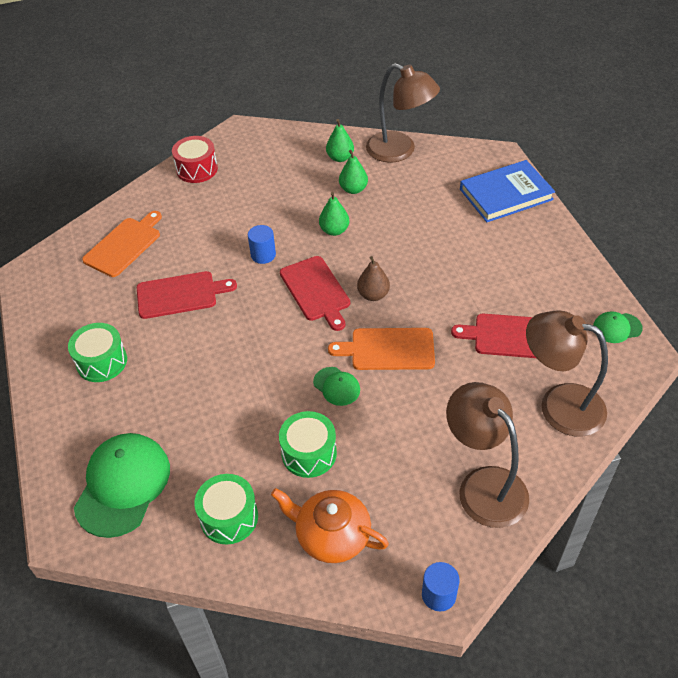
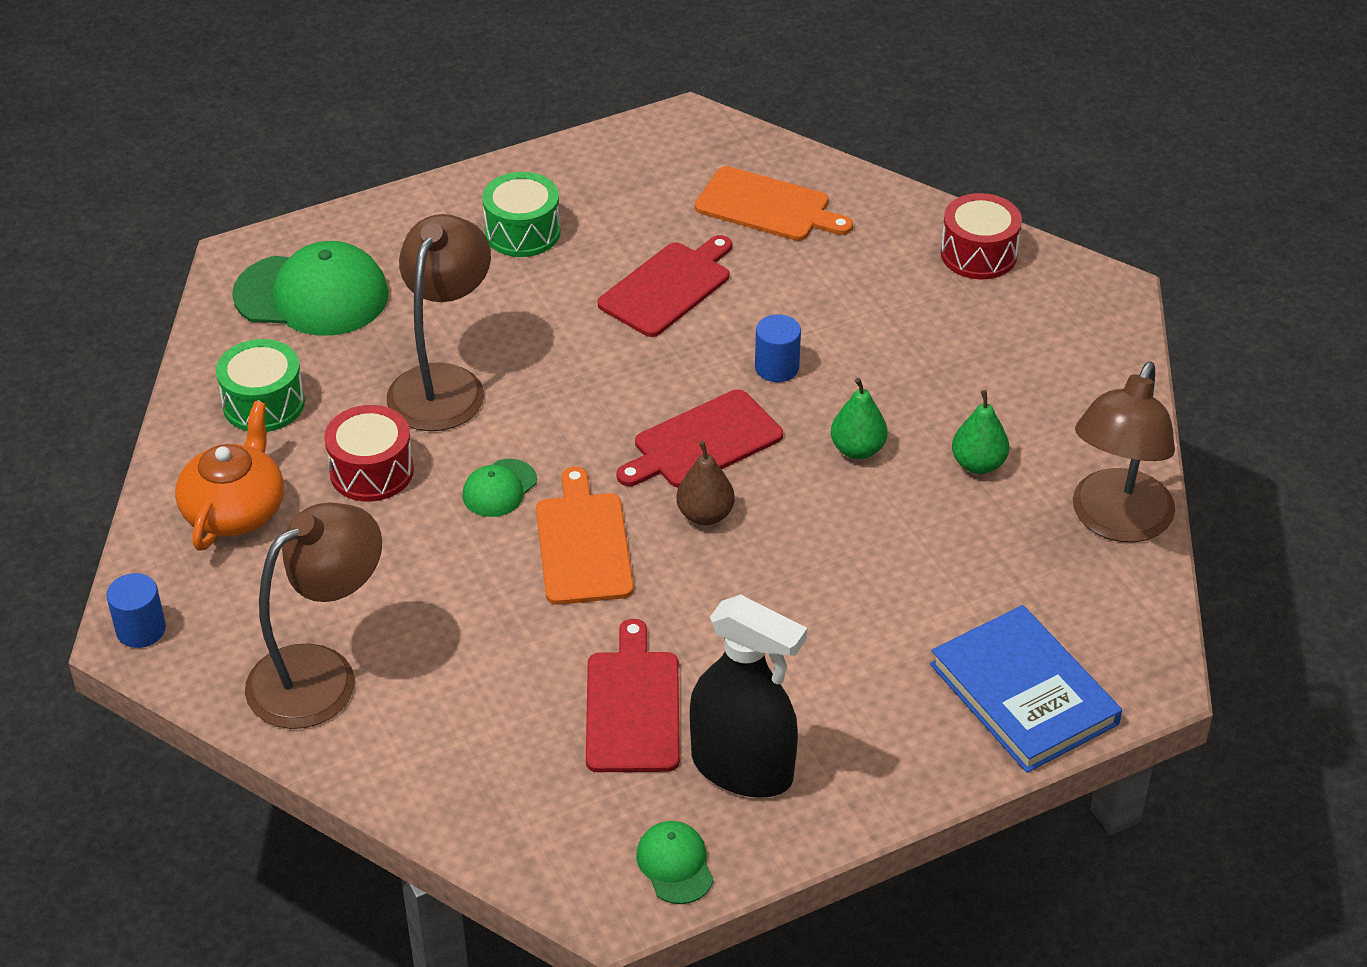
camera: 80 degrees right, 5 degrees down
red cutting board [137,271,237,319] -> red cutting board turned 120 degrees counterclockwise [598,235,732,337]
green drum [279,411,337,478] -> red drum [324,405,414,502]
green pear [326,119,354,162] -> none
brown lamp [526,310,608,437] -> brown lamp moved to [387,214,491,431]
none -> black spray bottle [690,595,807,798]

